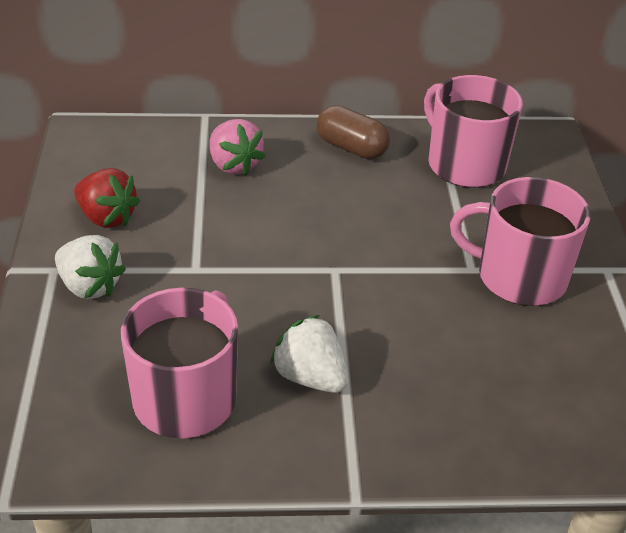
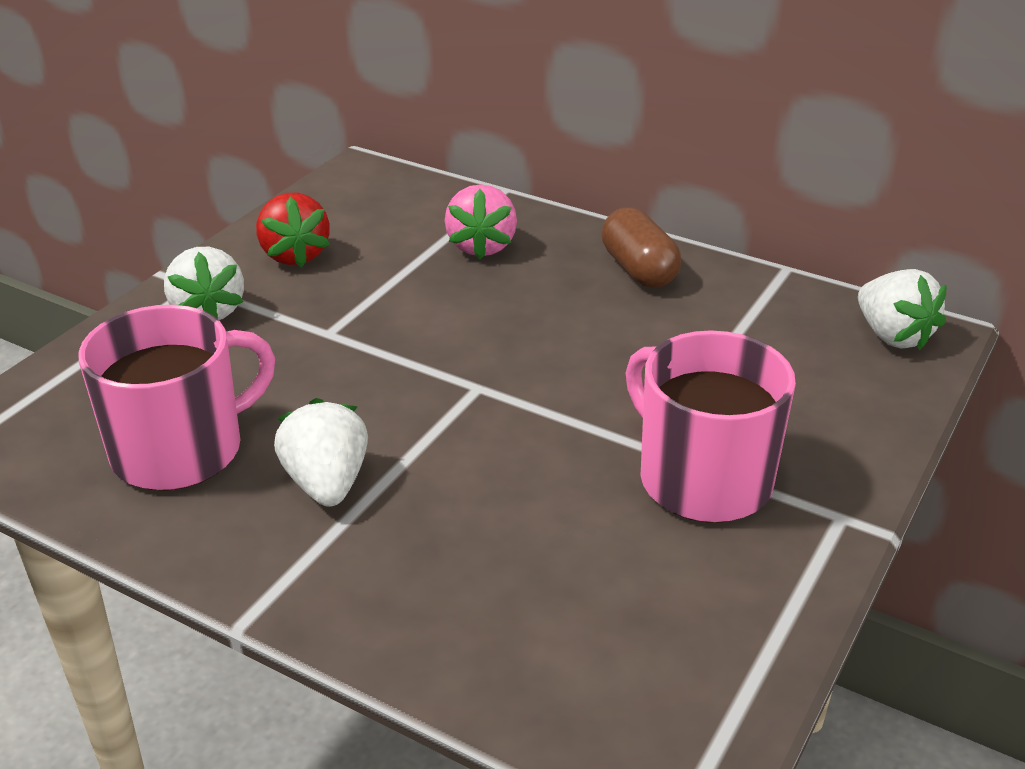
camera: 35 degrees right, 5 degrees down
pink mug [424,75,523,188] -> none
none -> white strawberry [858,269,947,350]

